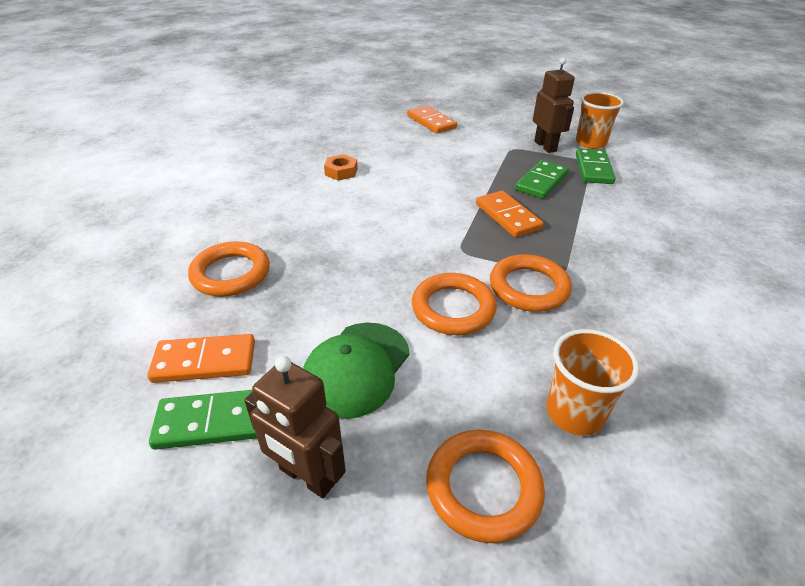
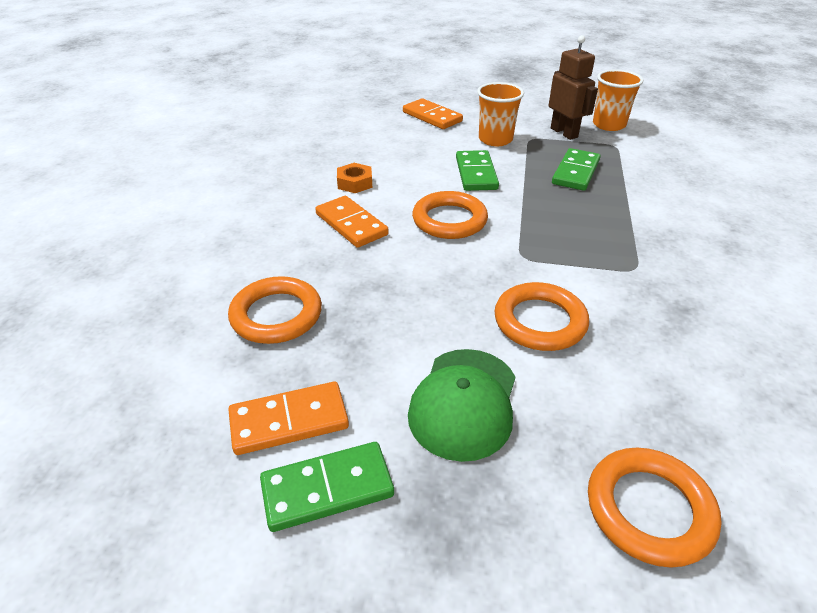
camera: 10 degrees left, 0 degrees up
brown robot [244,356,346,498] -> none
orange domino [476,191,544,237] -> orange domino moved to [315,196,389,248]
orange ring [490,254,572,312] -> orange ring moved to [412,191,488,239]
orange cup [546,329,639,436] -> orange cup moved to [477,82,524,146]
green domino [576,148,616,184] -> green domino moved to [456,150,499,191]

